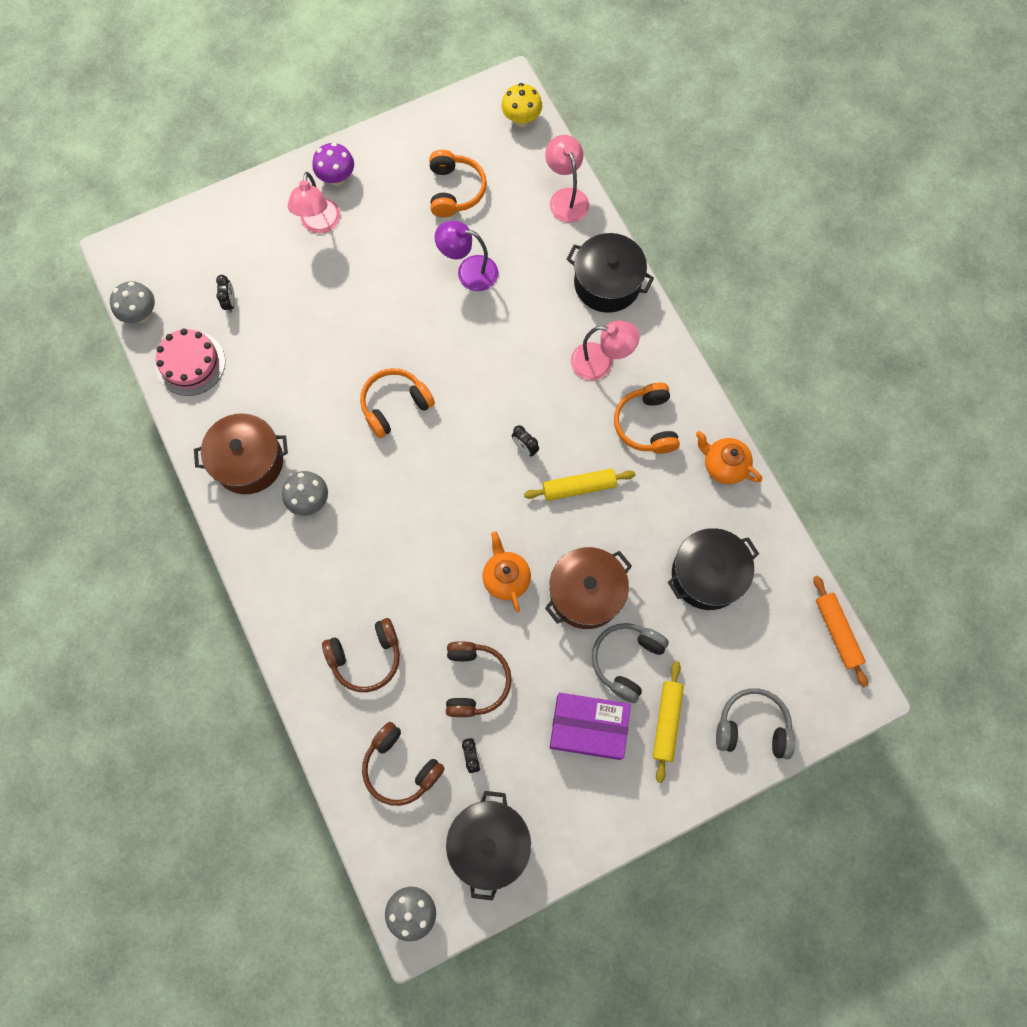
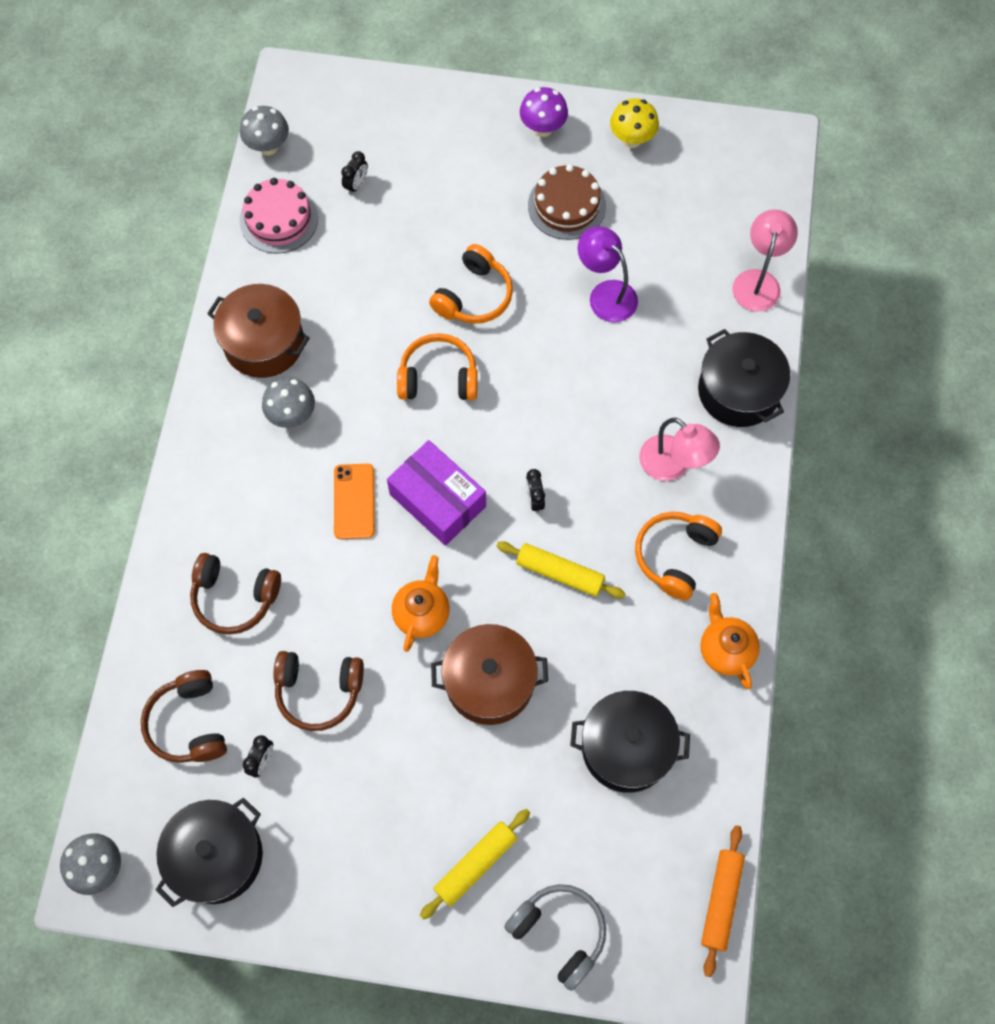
camera: 35 degrees right, 5 degrees down
pink lamp [288,172,340,233] -> none
orange headphones [429,150,487,217] -> orange headphones moved to [429,244,513,324]
brown headphones [446,641,512,717] -> brown headphones turned 60 degrees clockwise [273,651,364,731]
yellow mushroom [501,83,542,127] -> yellow mushroom moved to [610,98,659,148]
purple box [550,693,631,760] -> purple box moved to [387,440,486,546]
grey headphones [592,623,669,703] -> none
none -> orange phone [334,464,375,539]
none -> brown cake [528,164,606,240]

